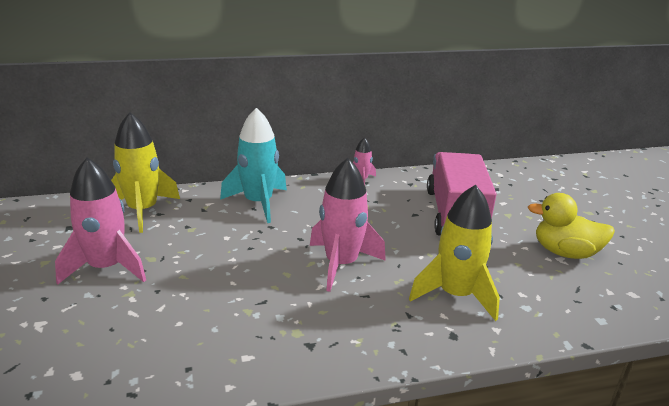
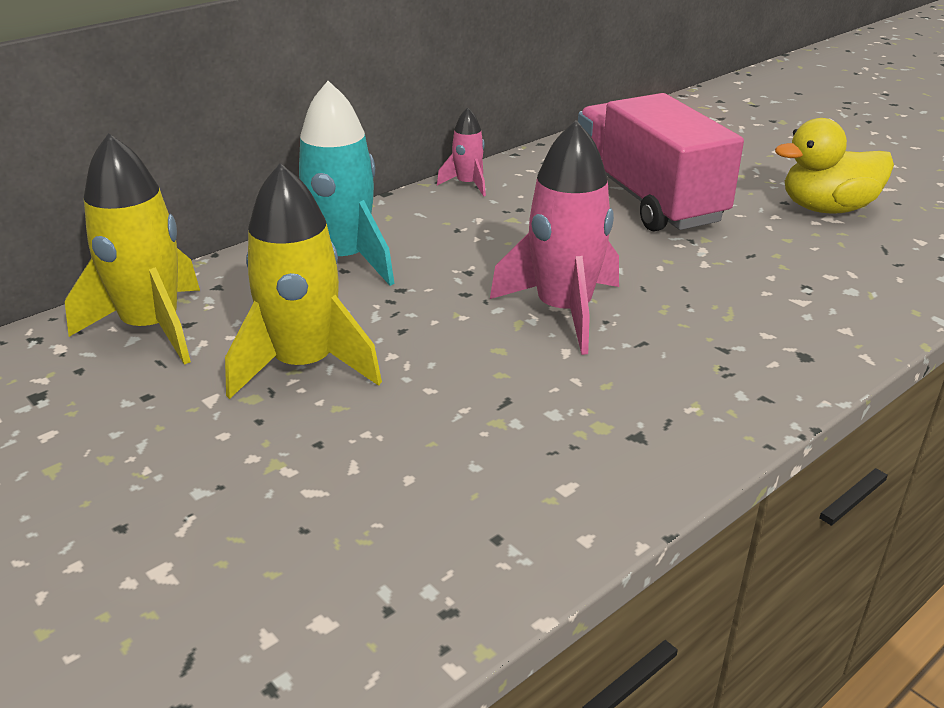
camera: 25 degrees left, 5 degrees up
pink rocket [55,158,146,285] -> none
yellow rocket [409,185,500,321] -> yellow rocket moved to [225,163,382,399]

